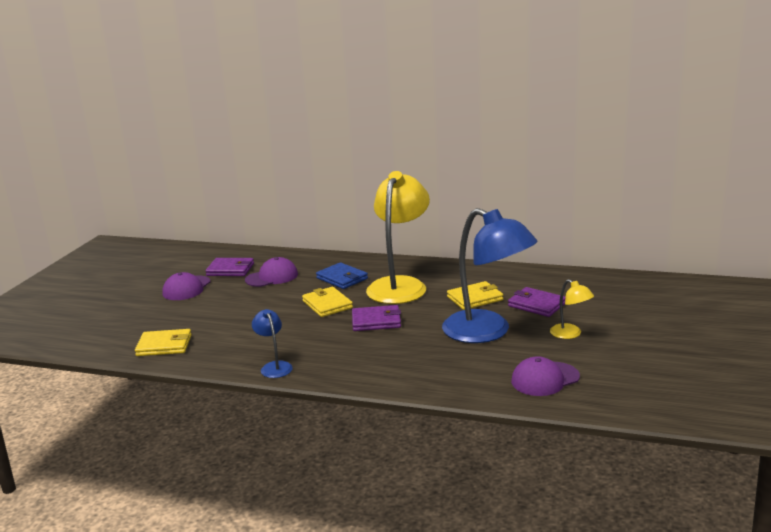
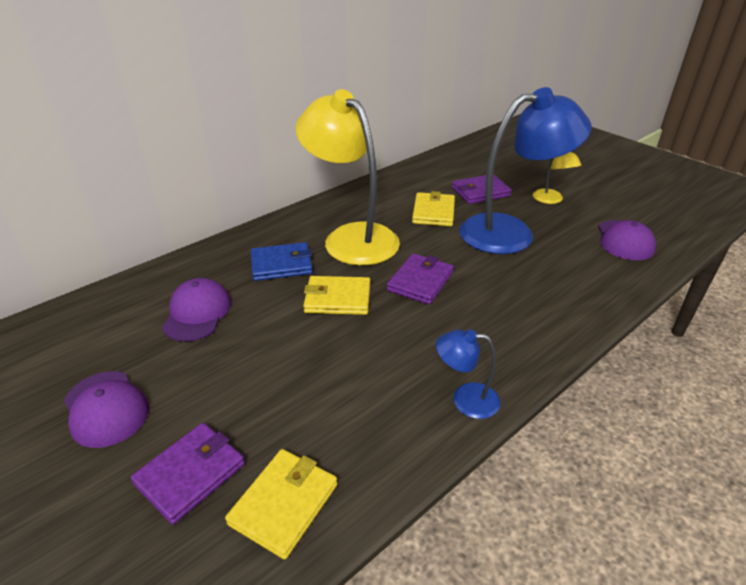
camera: 60 degrees left, 15 degrees up
purple wallet [205,258,254,276] -> purple wallet moved to [131,423,245,525]
yellow lamp [550,279,594,339] -> yellow lamp turned 75 degrees clockwise [533,152,581,204]

